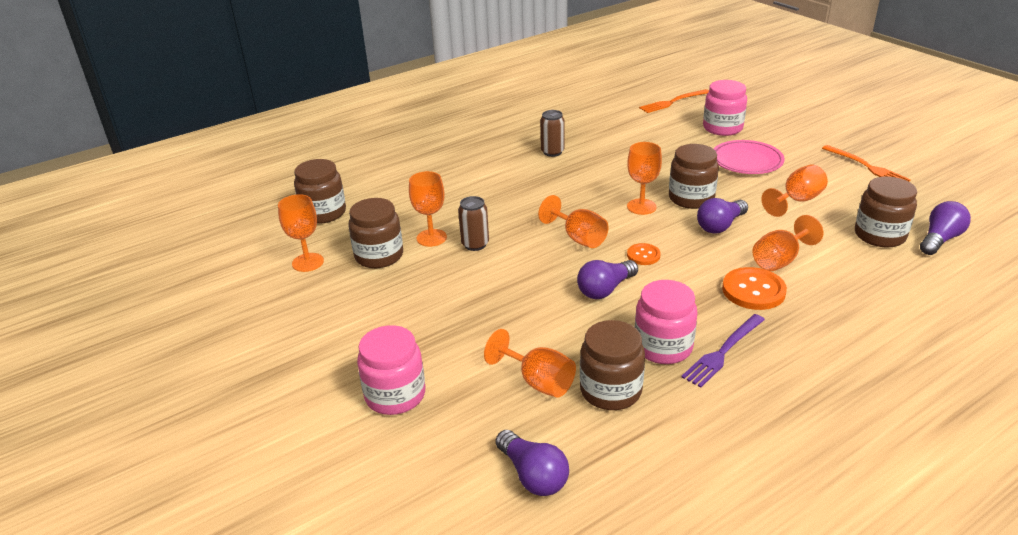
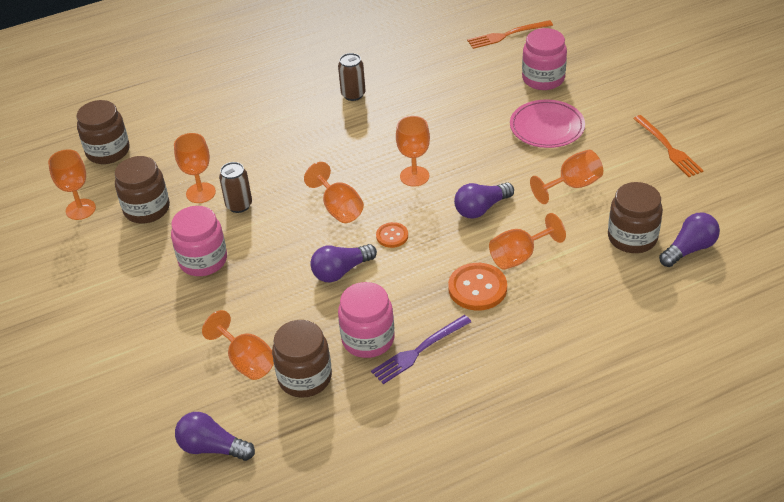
camera: 10 degrees right, 10 degrees up
pink jar [357,325,425,415] -> pink jar moved to [171,206,227,276]
purple light bulb [496,430,569,496] -> purple light bulb turned 135 degrees clockwise [175,412,255,461]
brown jar [669,144,719,209] -> none

